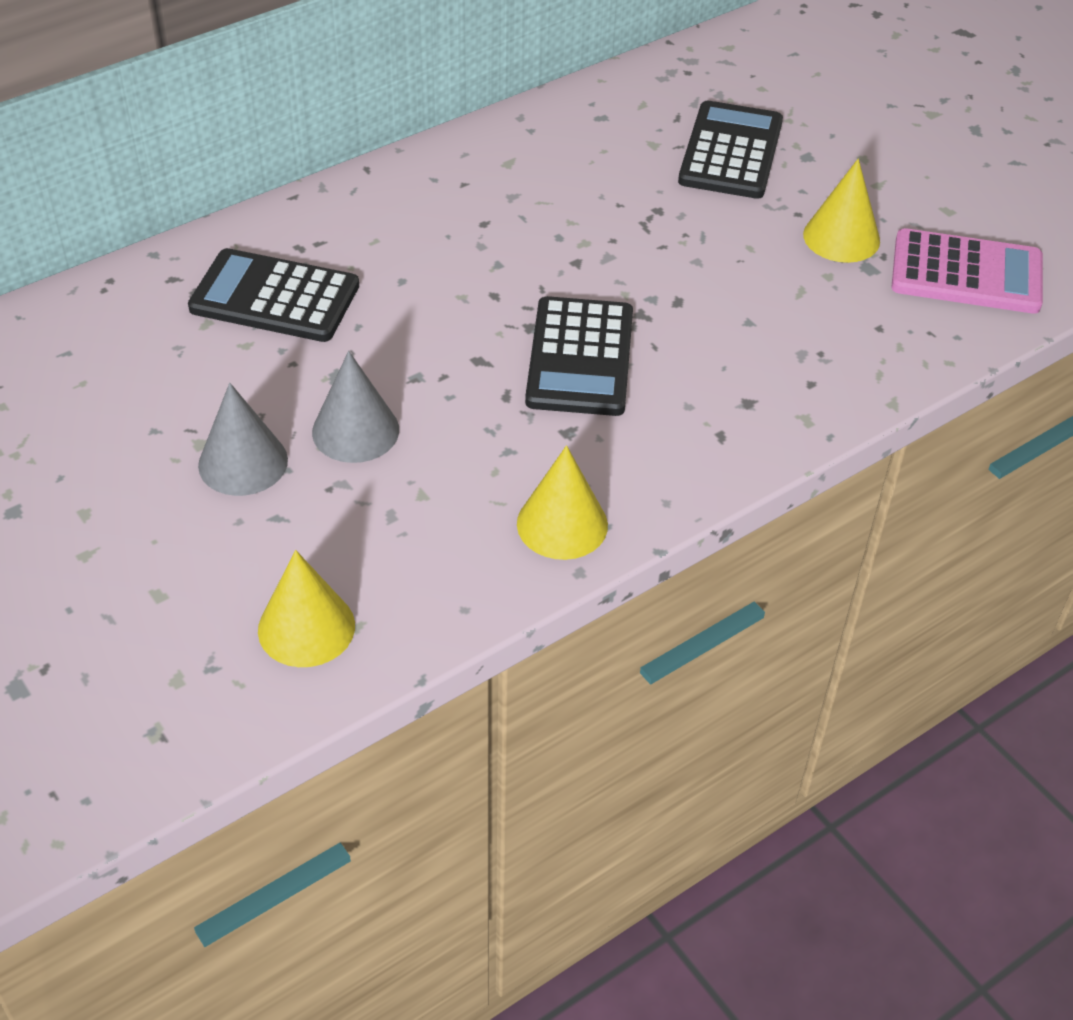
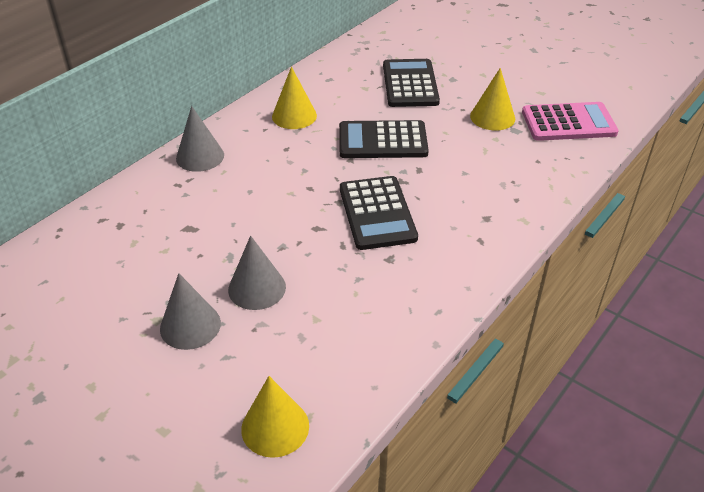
camera: 15 degrees left, 5 degrees down
black calculator [188,248,359,342] -> black calculator moved to [339,120,429,158]
yellow cone [517,445,608,560] -> yellow cone moved to [272,67,317,129]
none -> grey cone [176,106,224,172]

